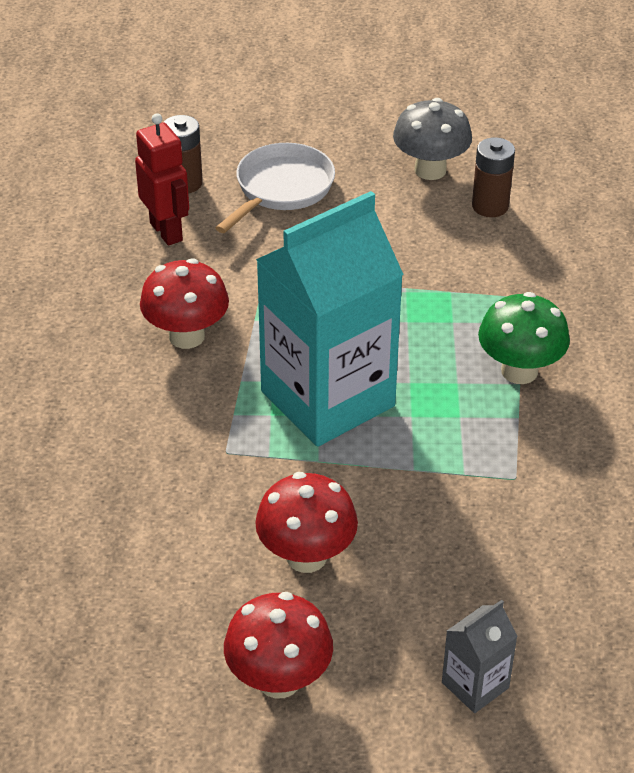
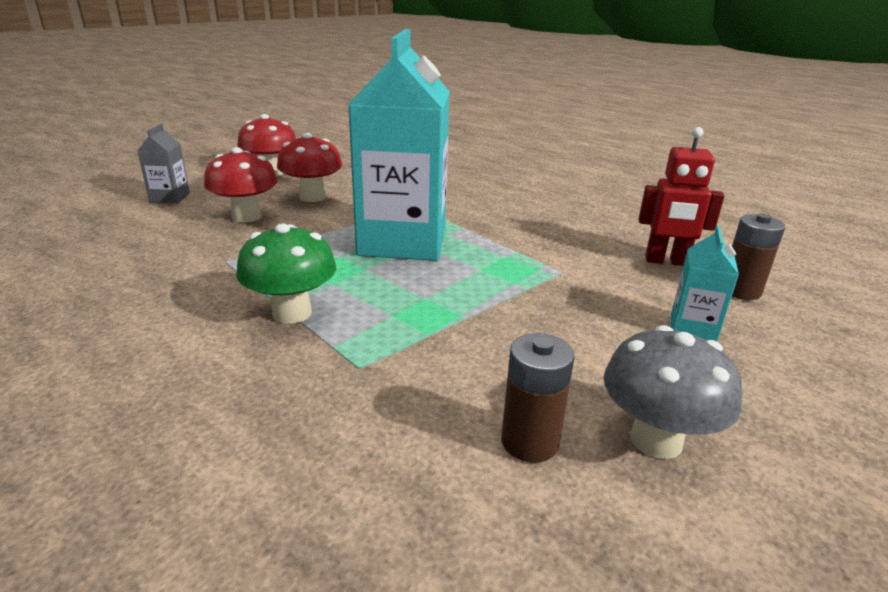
camera: 130 degrees right, 15 degrees down
red mushroom [140,259,229,349] -> red mushroom moved to [204,147,278,223]
white pan [215,143,335,233] -> turquoise carton [671,225,739,342]

